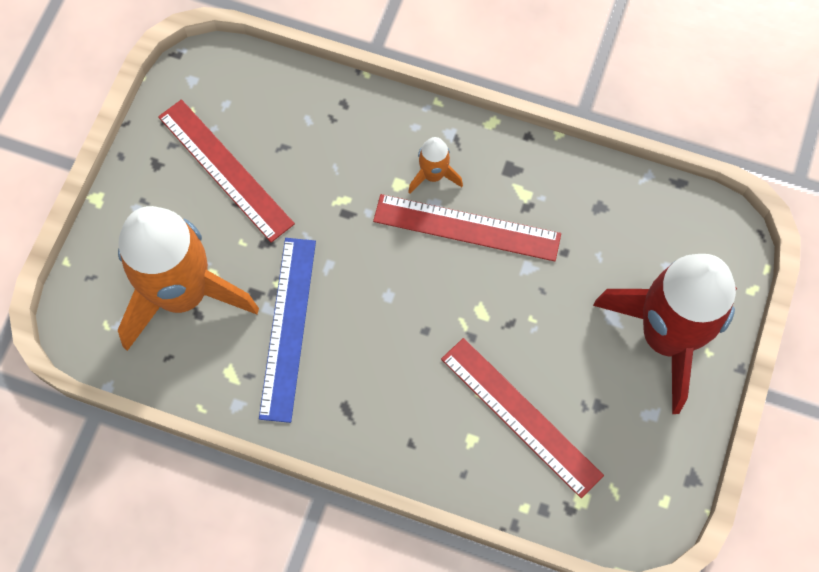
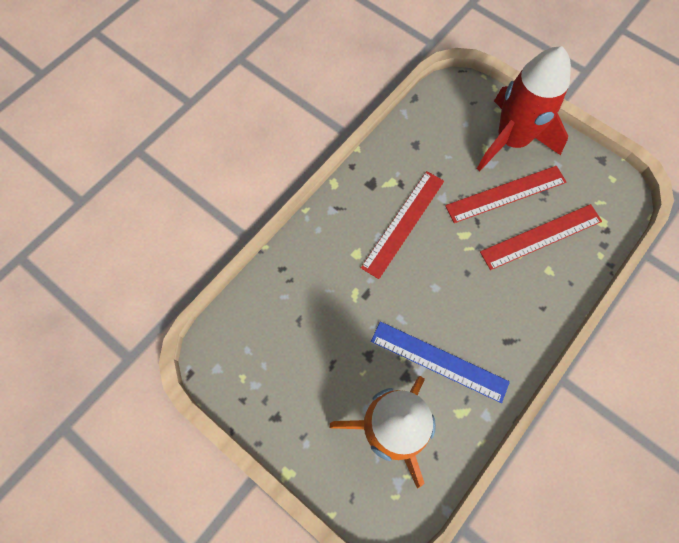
camera: 70 degrees left, 0 degrees up
red ruler [158,99,295,243] -> red ruler moved to [445,166,566,223]
orange rocket [408,137,463,194] -> none

